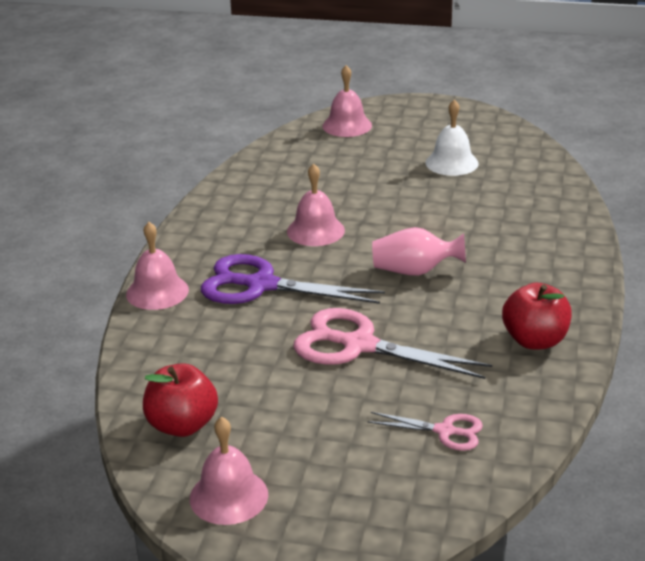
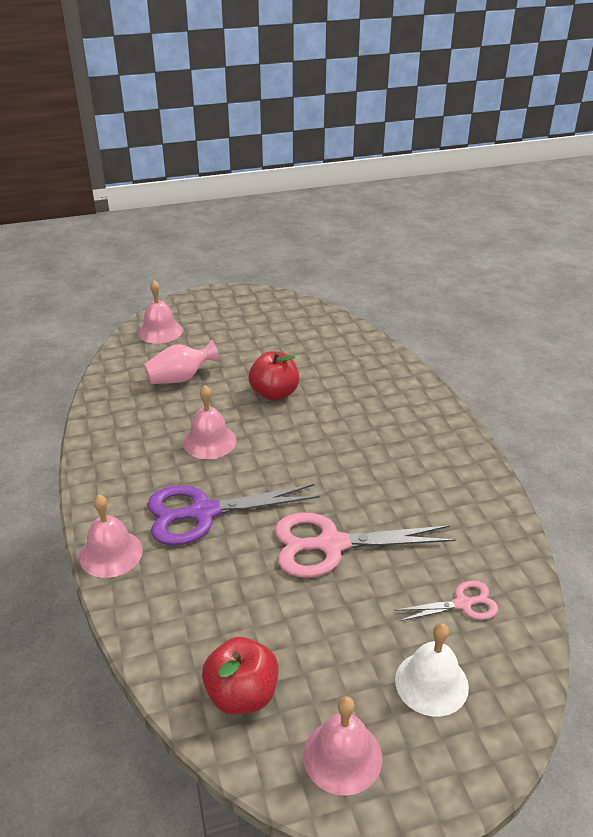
camera: 30 degrees left, 5 degrees up
pink vase [372,227,466,276] -> pink vase moved to [144,340,220,384]
white bell [425,99,479,176] -> white bell moved to [395,623,469,717]
red apple [502,283,572,350] -> red apple moved to [249,351,299,401]

